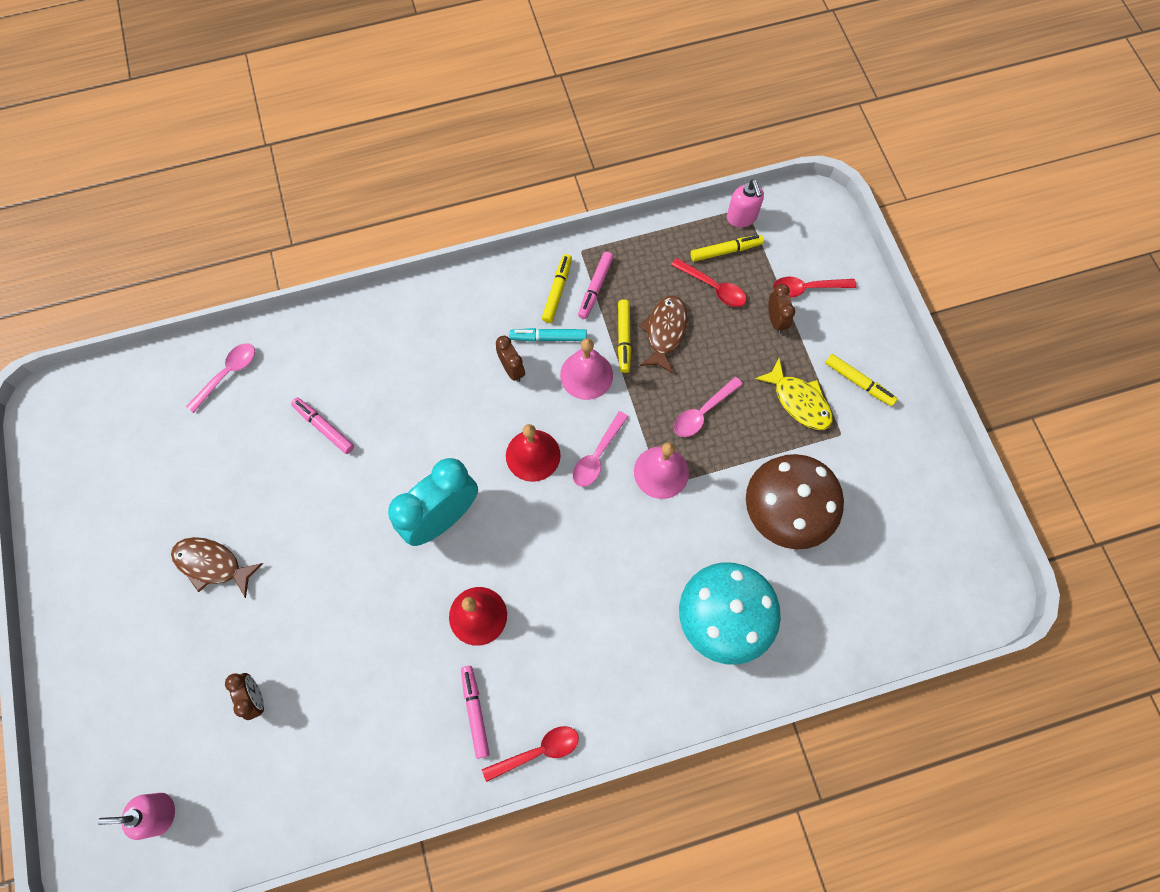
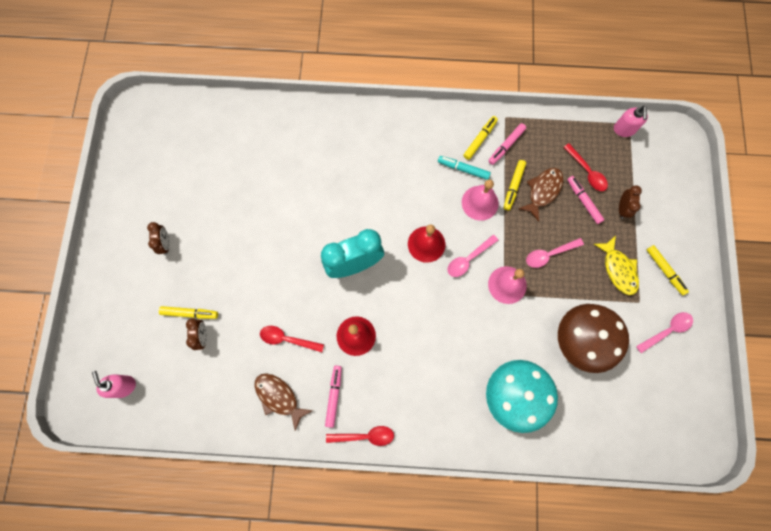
camera: 20 degrees right, 5 degrees up
pink soap dispenser [98,793,175,840] -> pink soap dispenser turned 45 degrees clockwise [92,371,136,398]
brown fish [171,537,263,598] -> brown fish moved to [254,373,313,431]
pink spoon [186,343,255,413] -> pink spoon moved to [636,312,693,353]
pink marker [291,398,354,454] -> pink marker moved to [567,176,604,224]
brown clock [496,336,525,382] -> brown clock moved to [147,222,170,254]
yellow marker [691,235,764,262] -> yellow marker moved to [159,306,218,319]
red spoon [773,277,856,298] -> red spoon moved to [260,326,324,352]

